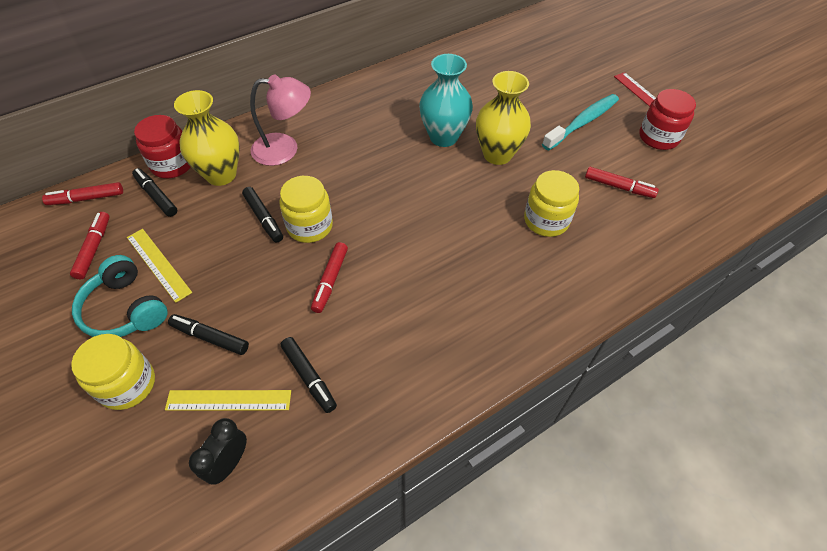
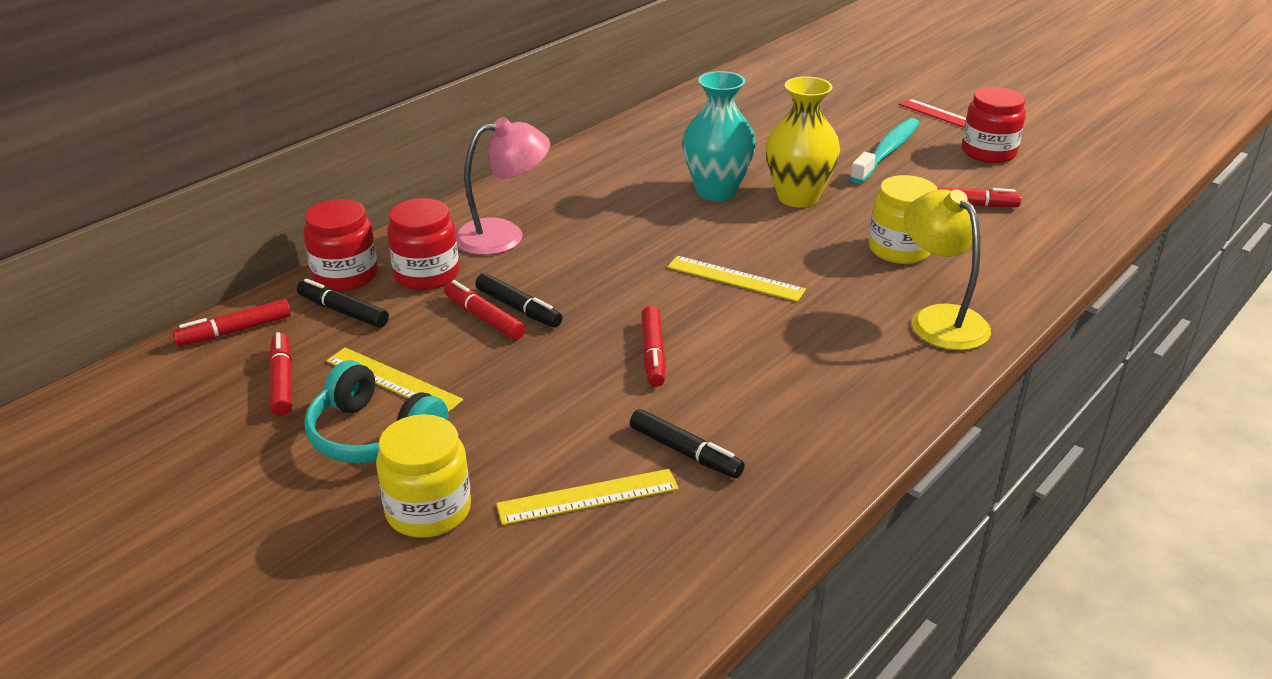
camera: 15 degrees left, 20 degrees down
black marker [168,314,249,355] -> none
yellow vase [174,90,240,186] -> red jar [387,198,459,290]
black clock [189,418,247,485] -> none
yellow jar [280,176,333,243] -> none
none -> red marker [444,280,525,340]
none -> yellow ruler [667,256,806,302]
none -> yellow lamp [904,189,991,350]

